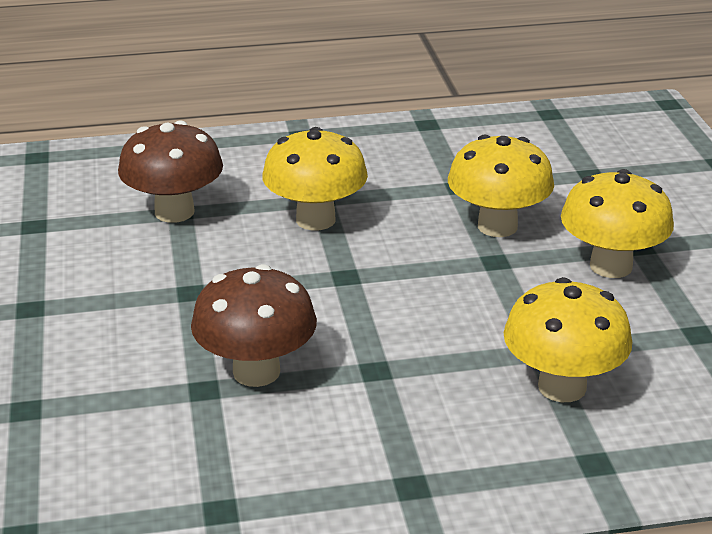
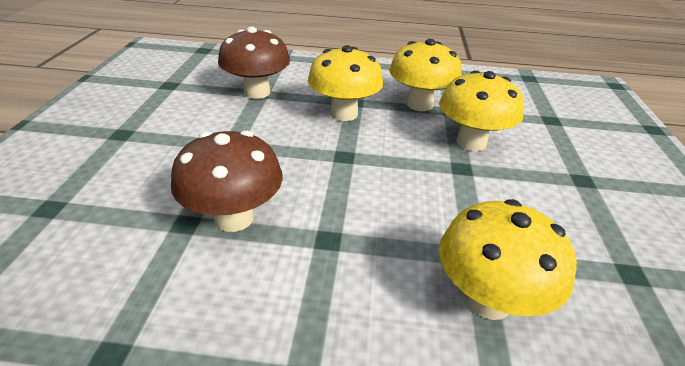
camera: 15 degrees right, 5 degrees up
yellow mushroom [561,169,674,278] -> yellow mushroom moved to [389,39,462,111]

